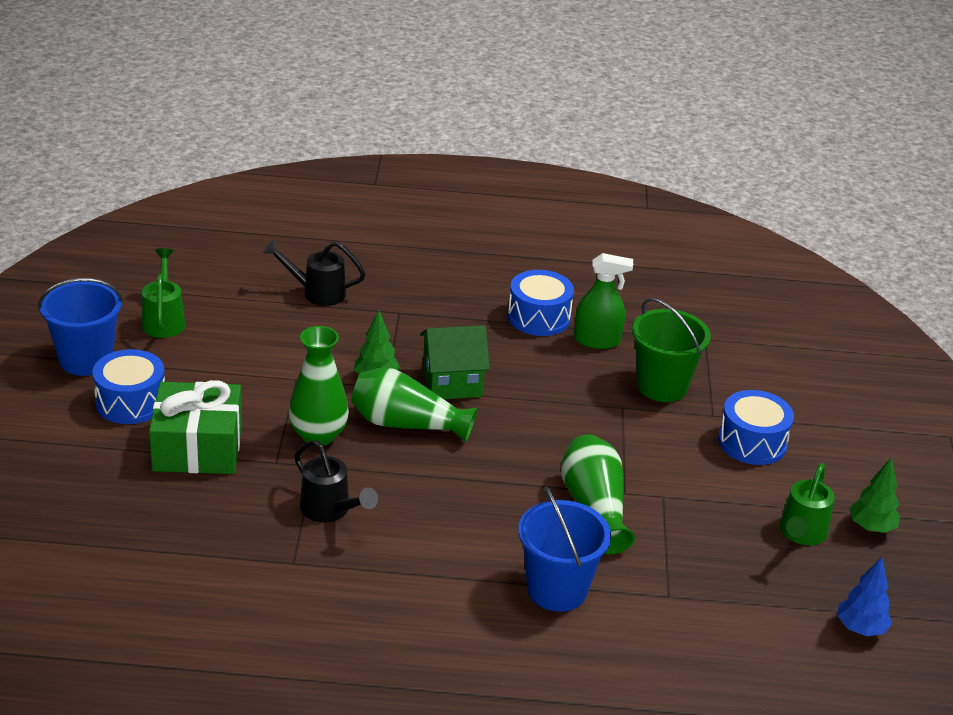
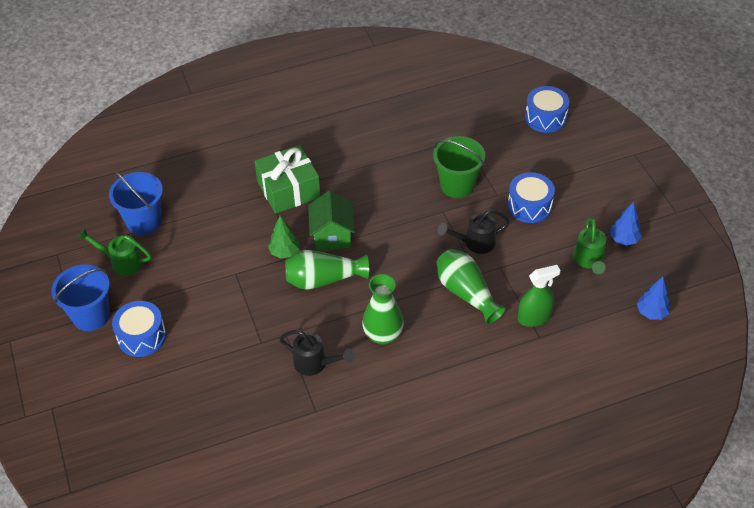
camera: 20 degrees left, 15 degrees up
green watering can [142,248,185,338] -> green watering can turned 45 degrees counterclockwise [77,228,151,276]
green gift [149,380,242,474] -> green gift moved to [254,145,321,214]
black watering can [263,240,366,306] -> black watering can moved to [438,209,510,254]
green vase [289,326,349,446] -> green vase moved to [362,274,404,345]
green house [420,325,490,399] -> green house turned 60 degrees counterclockwise [308,191,355,250]
blue drum [508,270,574,336] -> blue drum moved to [525,86,569,133]
blue bucket [518,486,611,612] -> blue bucket moved to [109,171,163,235]
green spray bottle [574,253,633,349] -> green spray bottle moved to [518,265,561,327]
green tree [849,457,901,533] -> blue tree [610,202,642,245]

